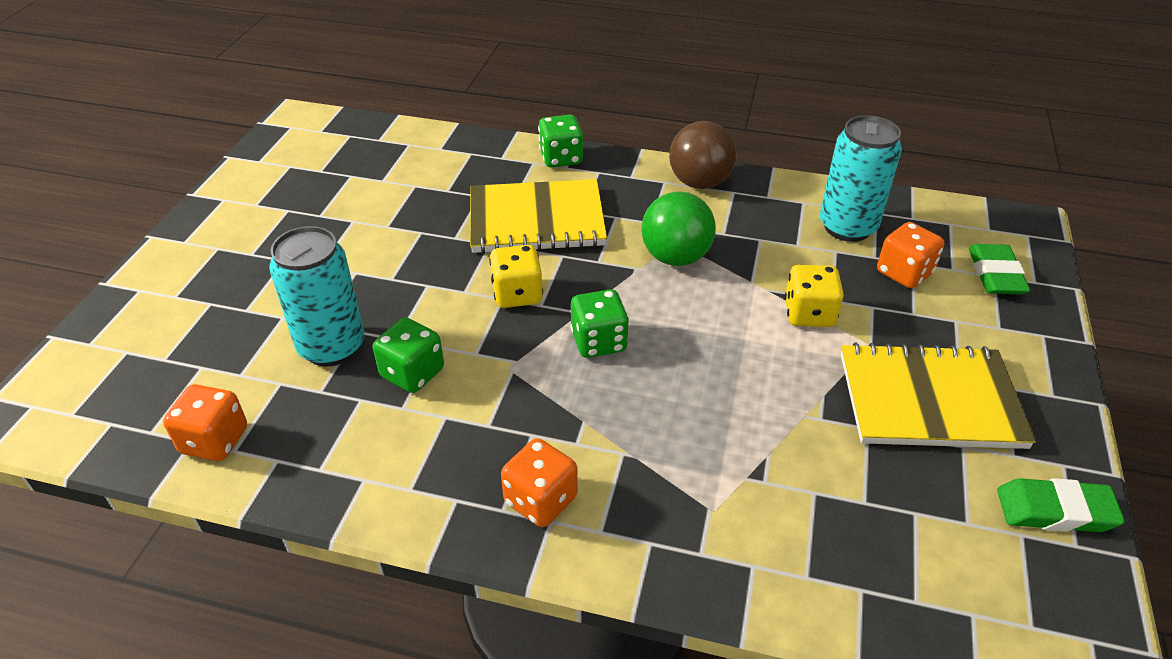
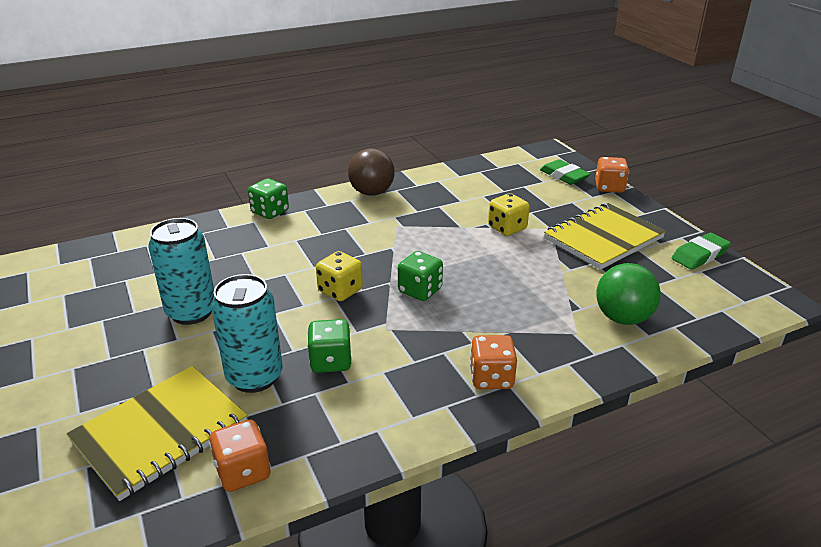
camera: 40 degrees left, 10 degrees down
yellow notebook [470,179,607,254] -> yellow notebook moved to [66,366,247,501]
green ball [641,191,716,266] -> green ball moved to [596,263,661,325]
turquoise can [820,115,902,242] -> turquoise can moved to [148,218,214,325]
orange dice [877,222,944,288] -> orange dice moved to [595,157,629,193]

